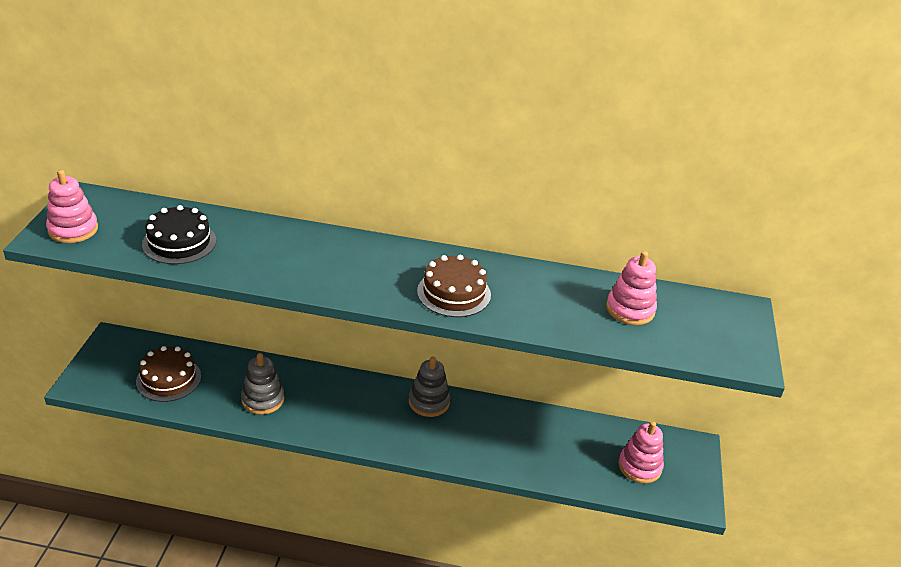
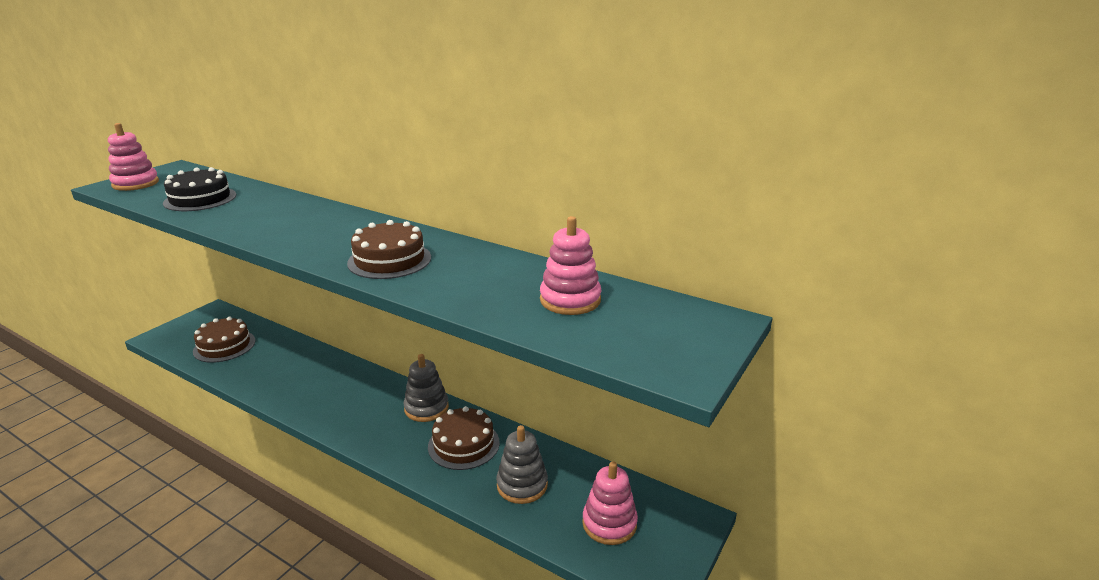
camera: 25 degrees right, 10 degrees down
grey stacking toy [241,353,284,415] -> grey stacking toy moved to [496,425,548,504]
none -> brown cake [428,406,500,470]

